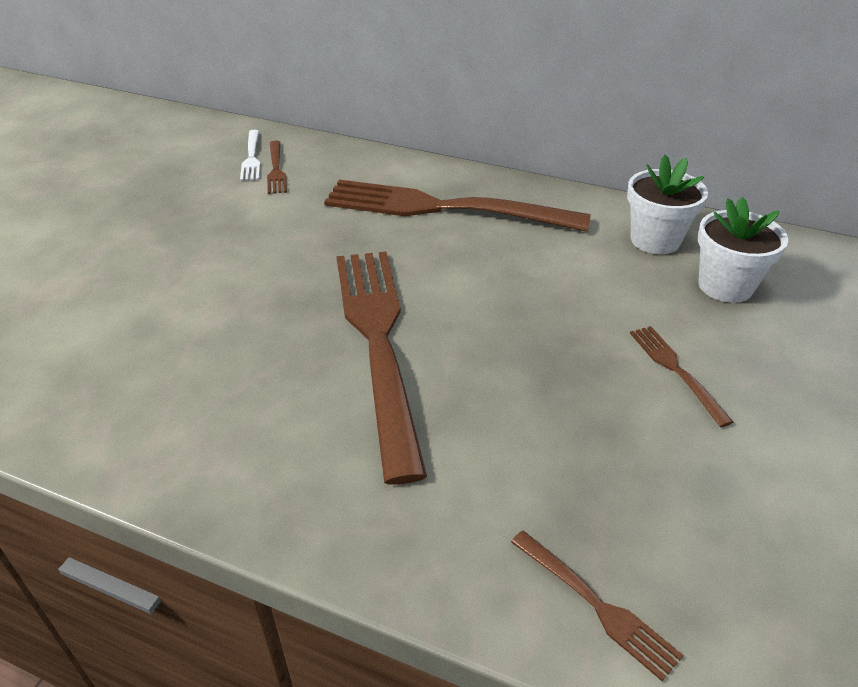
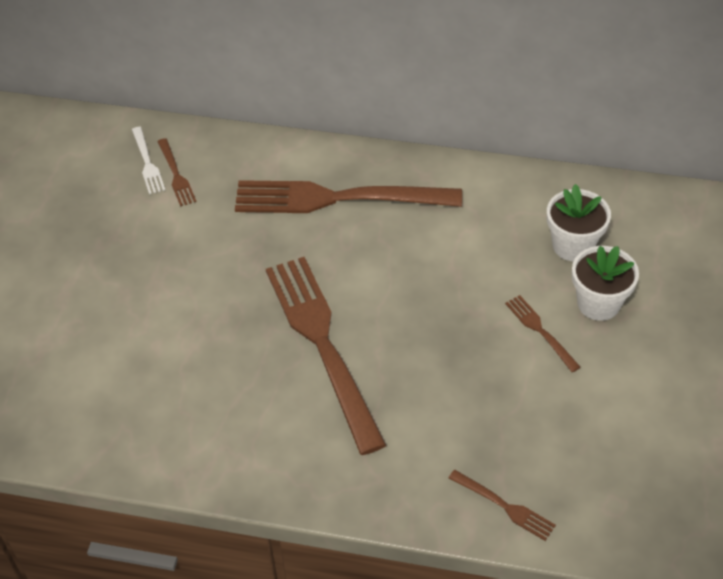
camera: 10 degrees left, 10 degrees up
white flower pot [627,155,708,254] -> white flower pot moved to [572,246,639,321]

